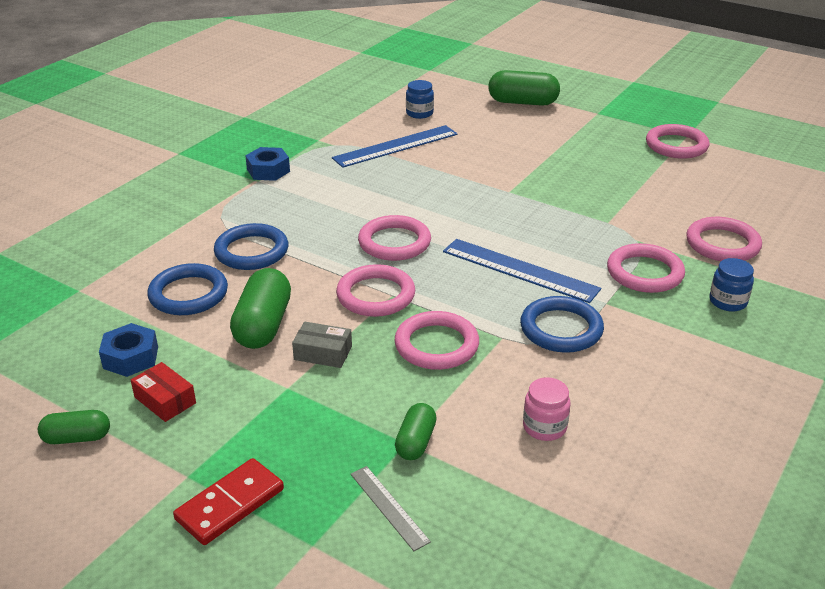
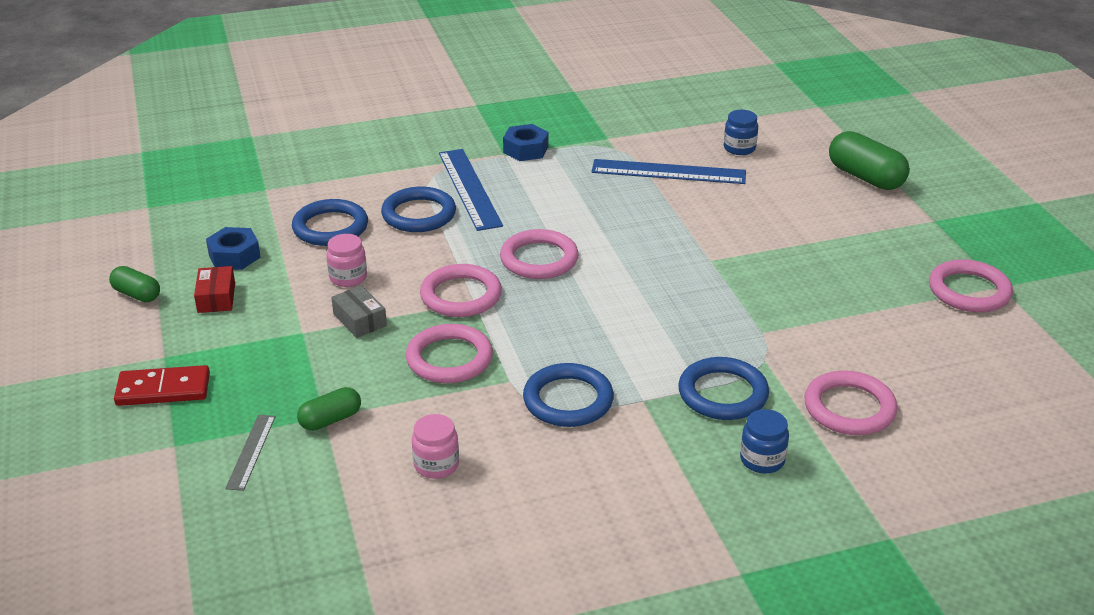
camera: 40 degrees right, 0 degrees up
green capsule [230,268,291,349] -> pink jar [326,234,367,287]
blue ruler [443,239,601,303] -> blue ruler moved to [439,149,503,231]
pink ring [607,243,685,293] -> blue ring [678,357,769,420]

